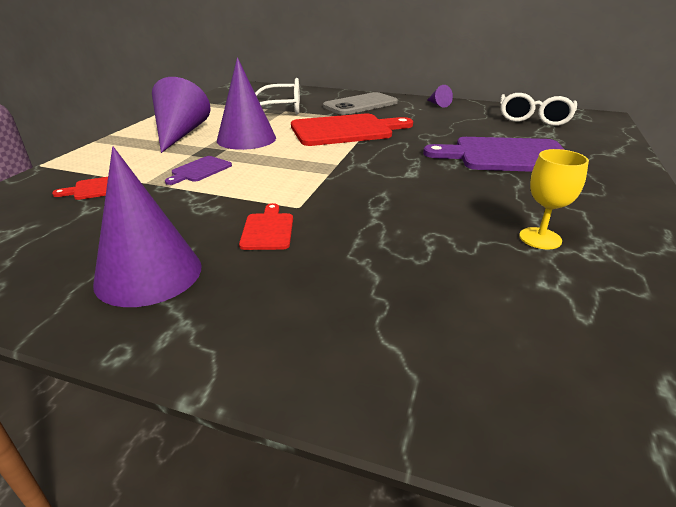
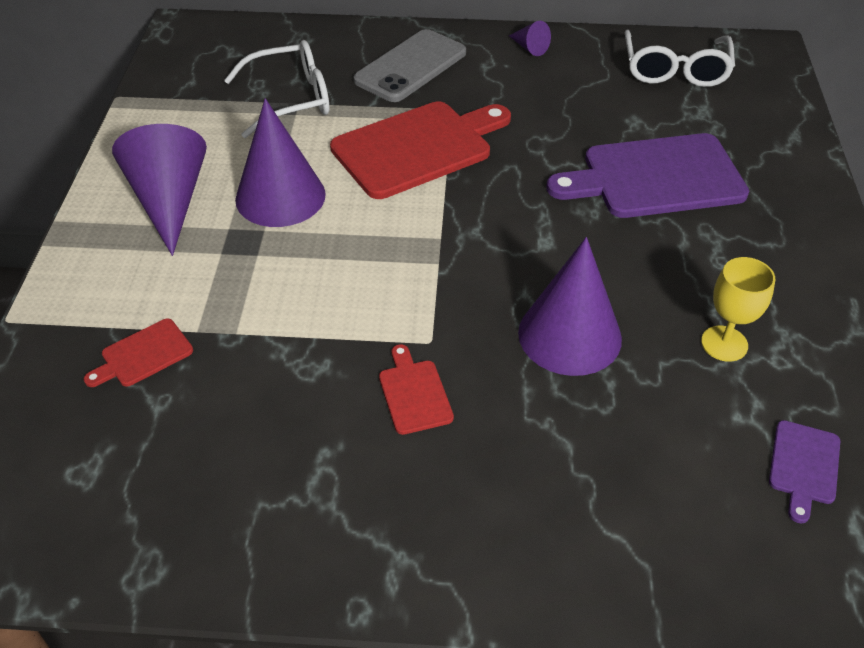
camera: 15 degrees left, 15 degrees up
purple cone [93,146,201,307] -> purple cone moved to [518,237,622,376]
purple cutting board [165,156,232,185] -> purple cutting board moved to [769,420,840,523]

